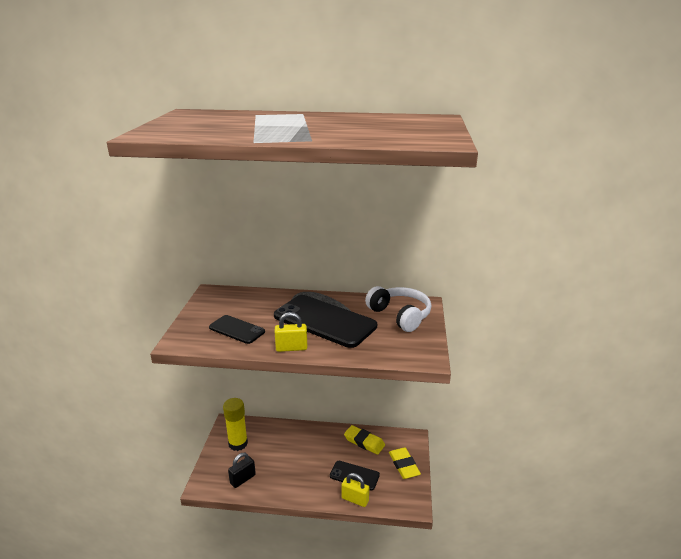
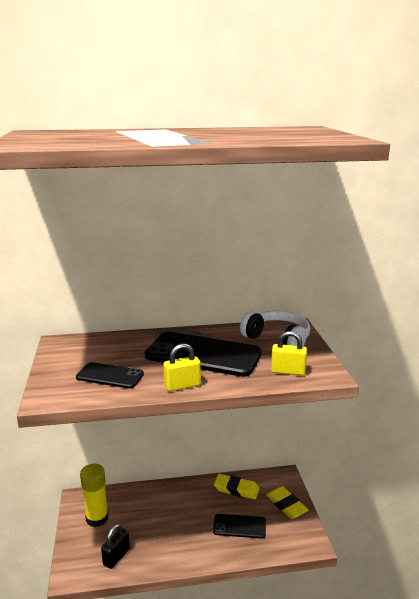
camera: 15 degrees left, 5 degrees down
yellow padlock [342,473,369,507] -> yellow padlock moved to [271,331,307,376]

